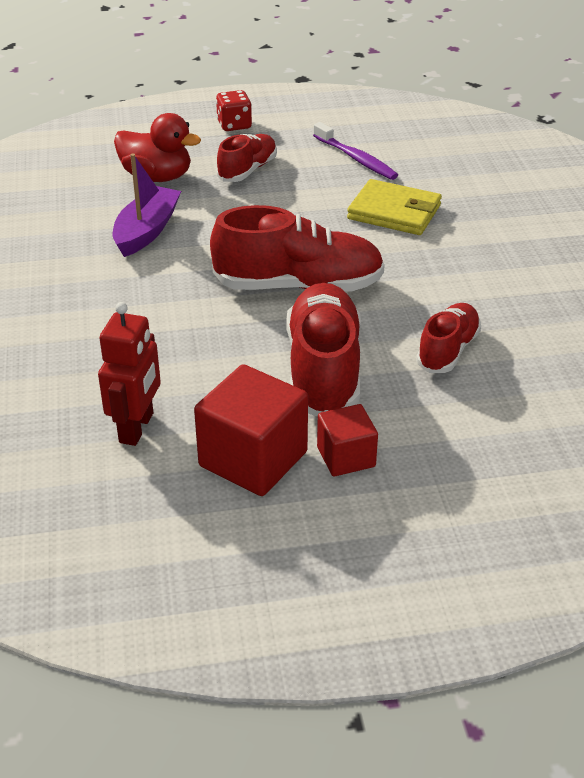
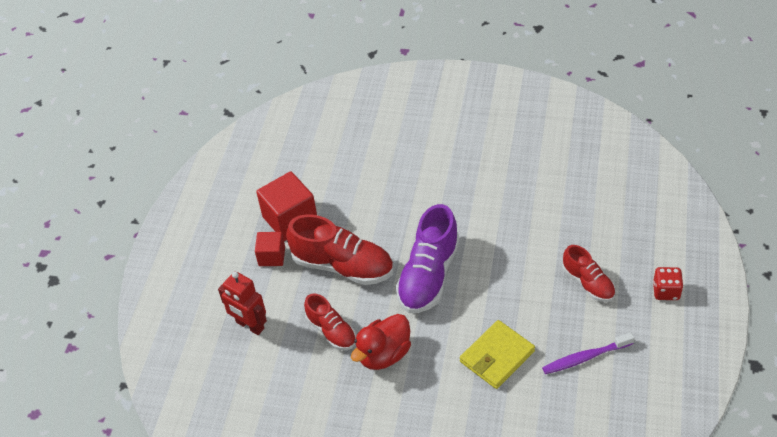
camera: 115 degrees right, 10 degrees up
red robot [98,302,161,446] -> red robot moved to [218,271,267,335]
purple boat [112,153,181,257] -> none
red duck [114,113,201,182] -> red duck moved to [351,314,411,370]
red shoe [210,205,385,291] -> purple shoe [396,204,460,313]

